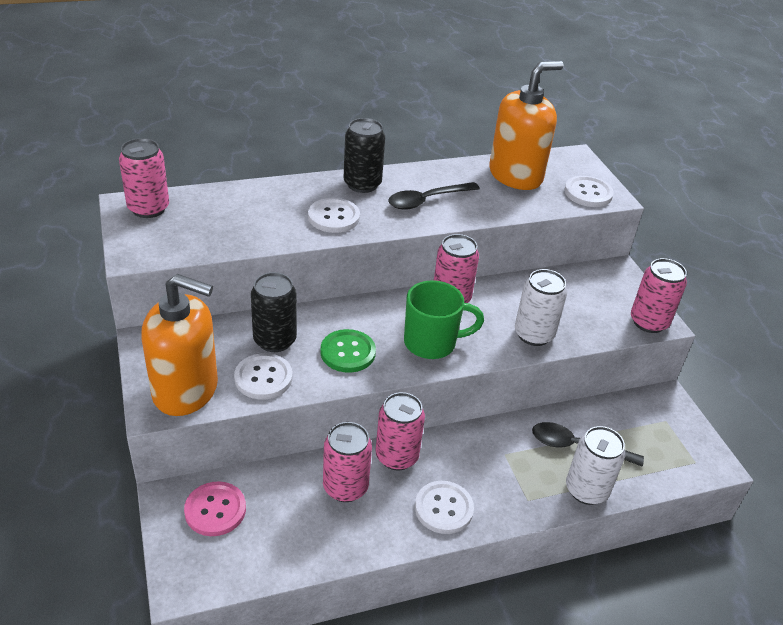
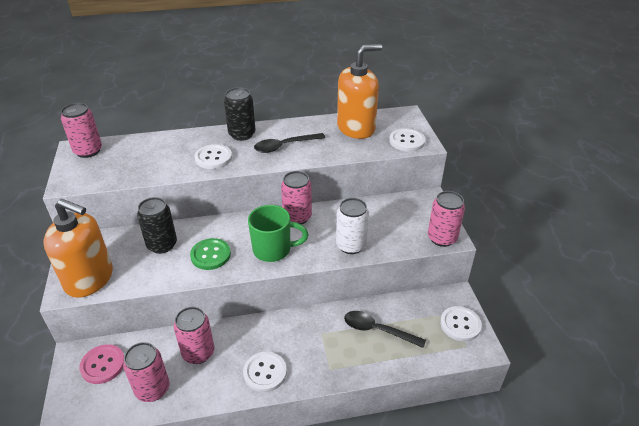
camera: 10 degrees right, 0 degrees up
white button [234,353,292,399] -> white button moved to [440,306,482,341]
pink can [376,392,425,470] -> pink can moved to [123,342,169,402]
white can [566,426,625,505] -> none

